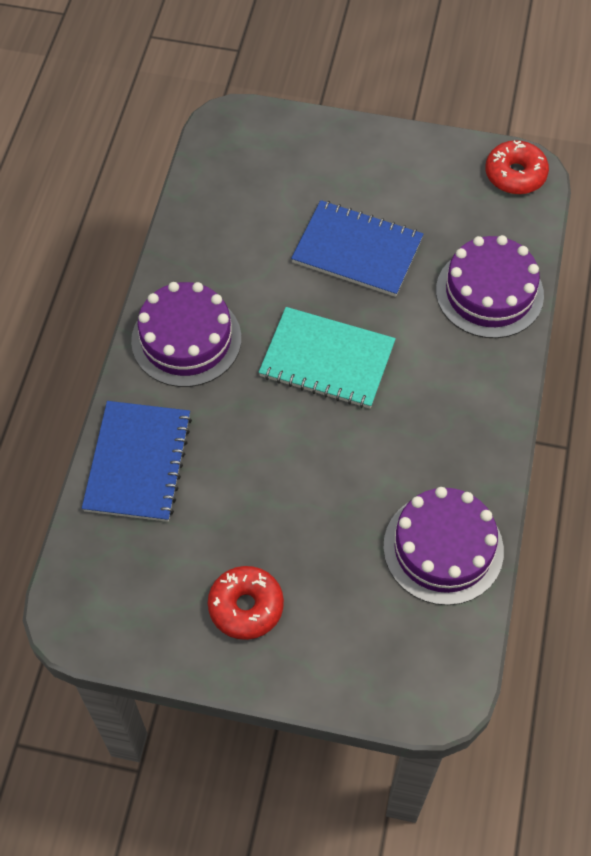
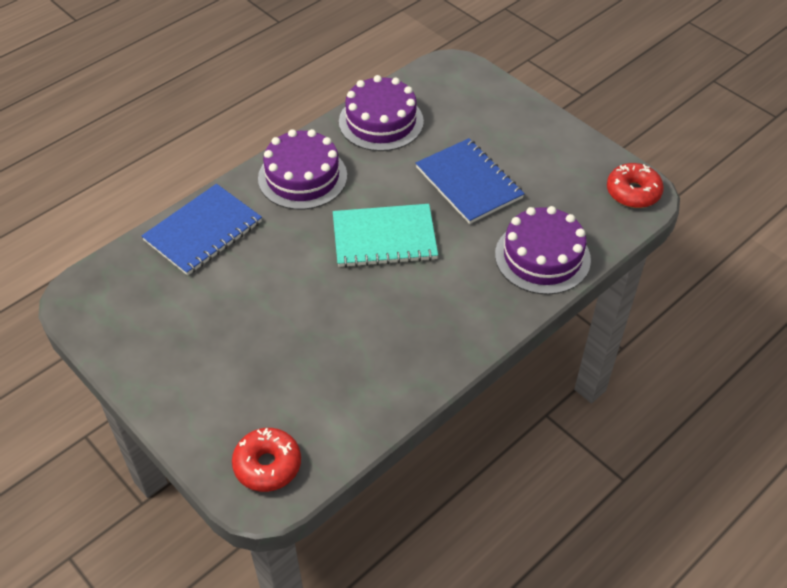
camera: 35 degrees right, 10 degrees down
red donut [208,566,284,640] -> red donut moved to [232,428,301,492]
turquoise notebook [259,307,396,409] -> turquoise notebook turned 60 degrees counterclockwise [333,204,438,268]
purple cake [383,487,504,605] -> purple cake moved to [339,75,424,151]

